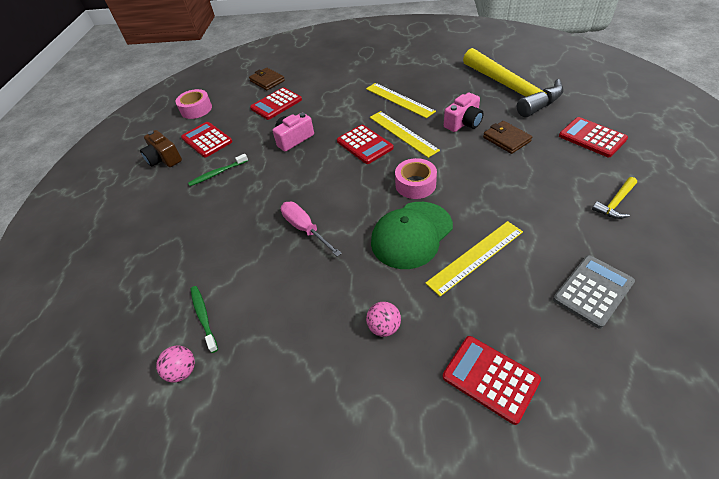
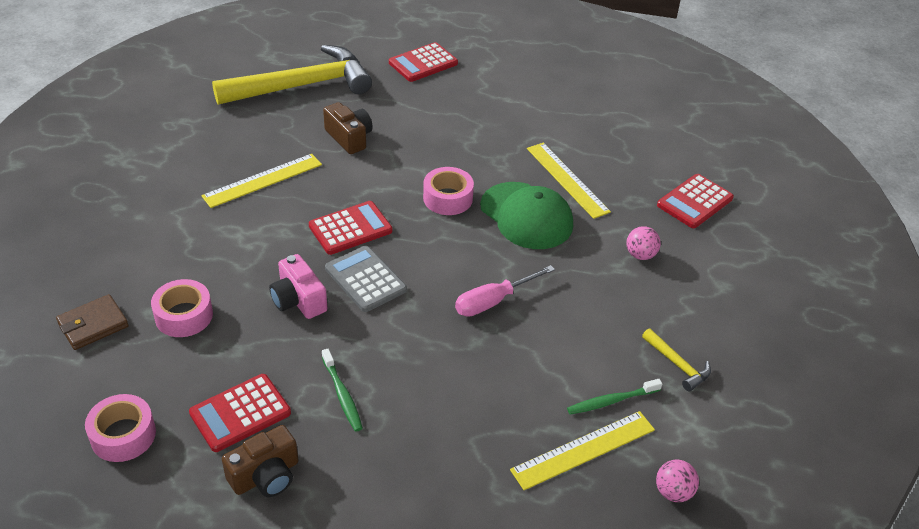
camera: 90 degrees left, 5 degrees down
pink ball [156,346,195,382] -> pink ball moved to [656,460,699,502]
red calculator [250,87,302,120] -> pink tape [151,279,213,337]
yellow ruler [370,111,440,158] -> yellow ruler moved to [510,411,655,490]
pink camera [444,93,484,132] -> brown camera [323,102,373,154]
brown wallet [483,121,532,154] -> none
grey calculator [553,255,635,329] -> grey calculator moved to [325,246,407,312]
yellow hammer [592,177,637,219] -> yellow hammer moved to [642,329,711,392]

